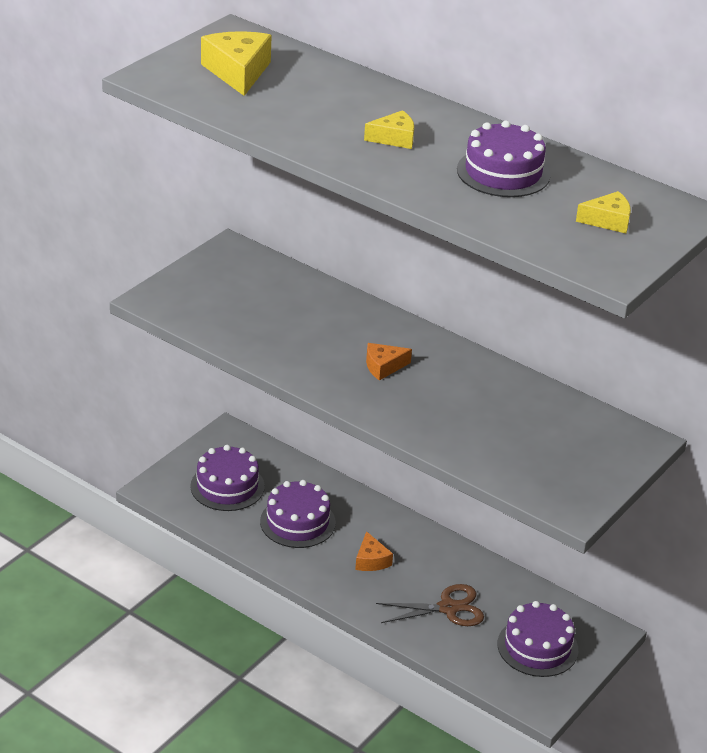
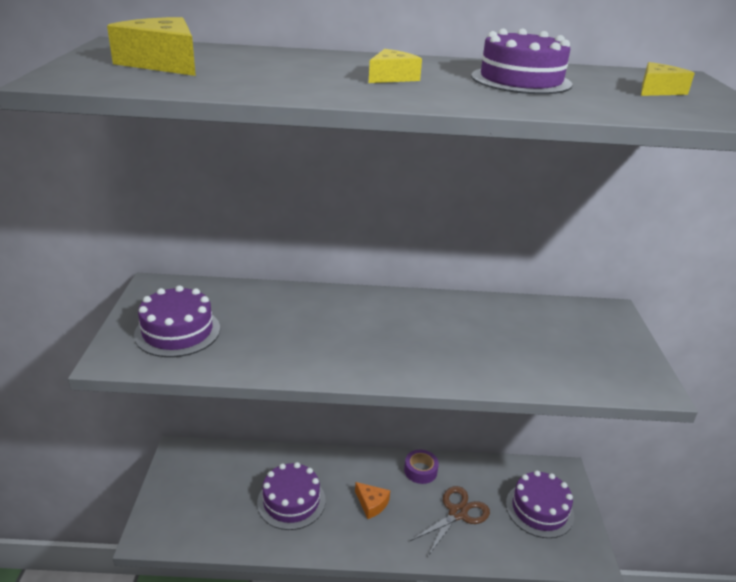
camera: 35 degrees left, 5 degrees down
purple cake [190,445,265,511] -> purple cake moved to [134,285,220,357]
orange cheese [366,343,412,381] -> none
none -> purple tape [404,450,439,484]

